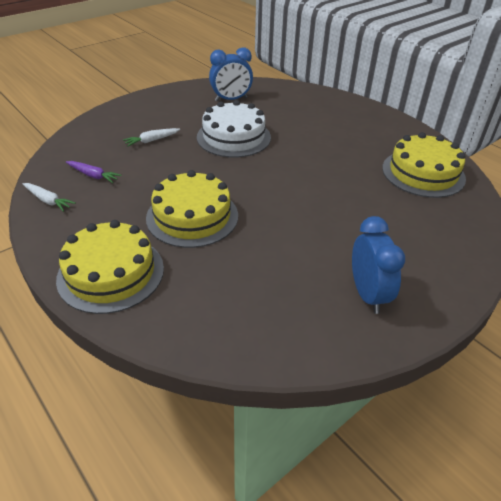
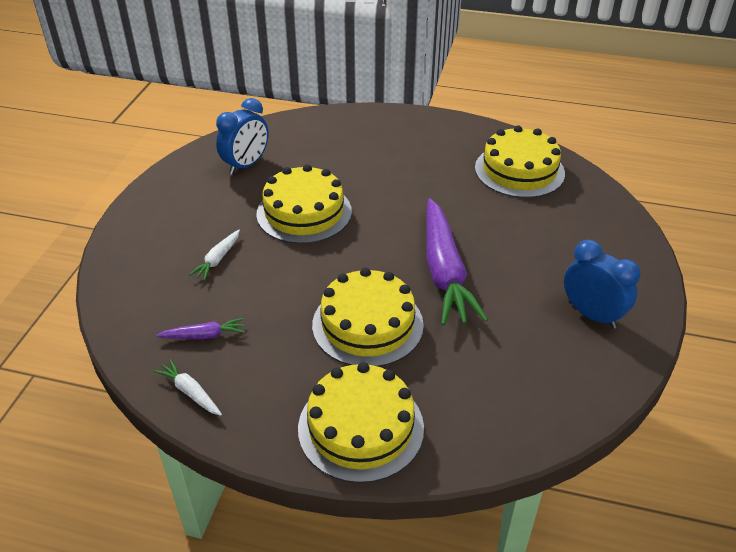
camera: 35 degrees left, 0 degrees up
white carrot [23,183,76,212] -> white carrot turned 135 degrees counterclockwise [153,359,222,416]
white cake [197,100,271,158] -> yellow cake [256,164,352,244]
none -> purple carrot [426,198,488,326]

